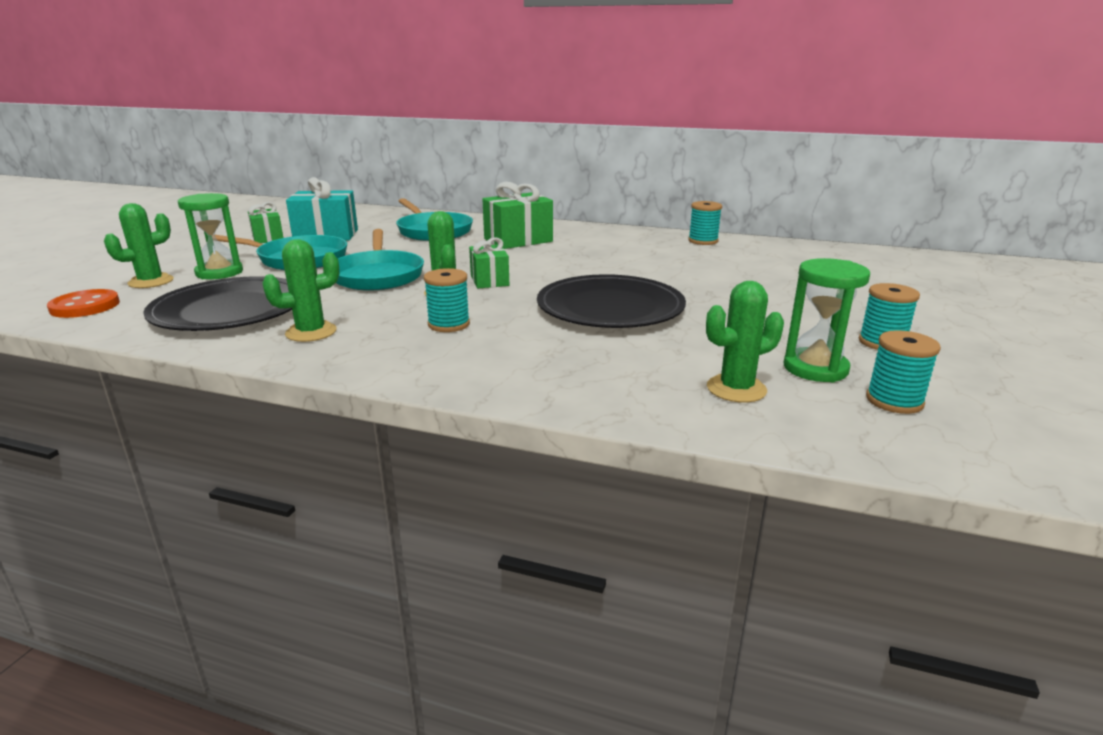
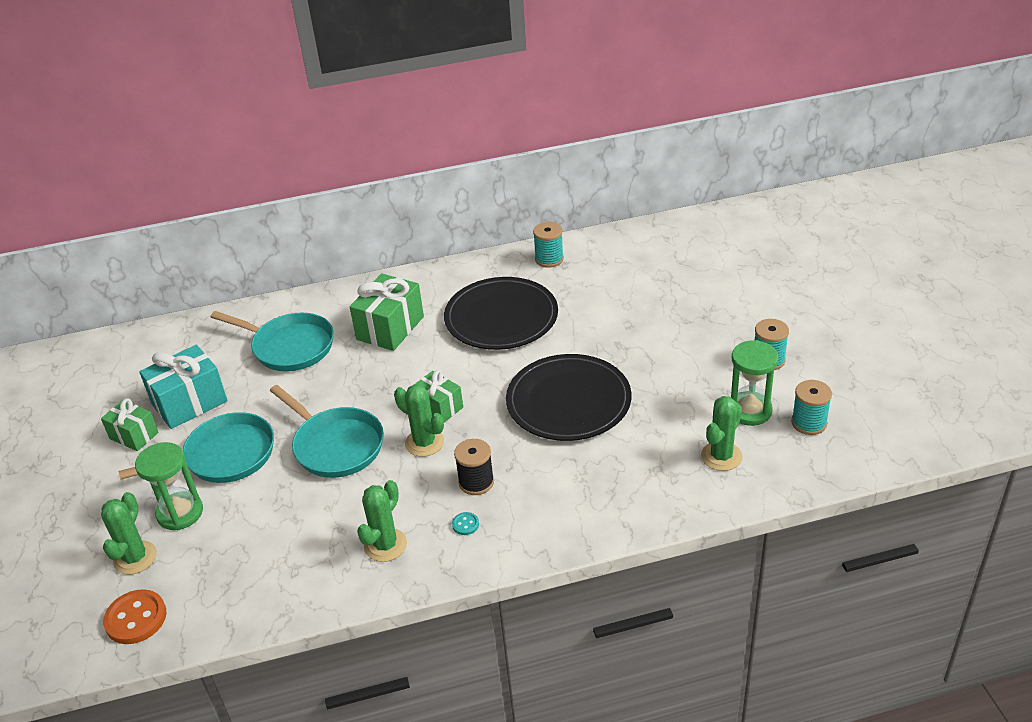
camera: 30 degrees left, 15 degrees up
black plate [143,276,292,331] -> black plate moved to [444,277,558,350]
turquoise spool [424,268,470,332] -> black spool [454,439,494,495]
none -> turquoise button [452,512,479,535]

